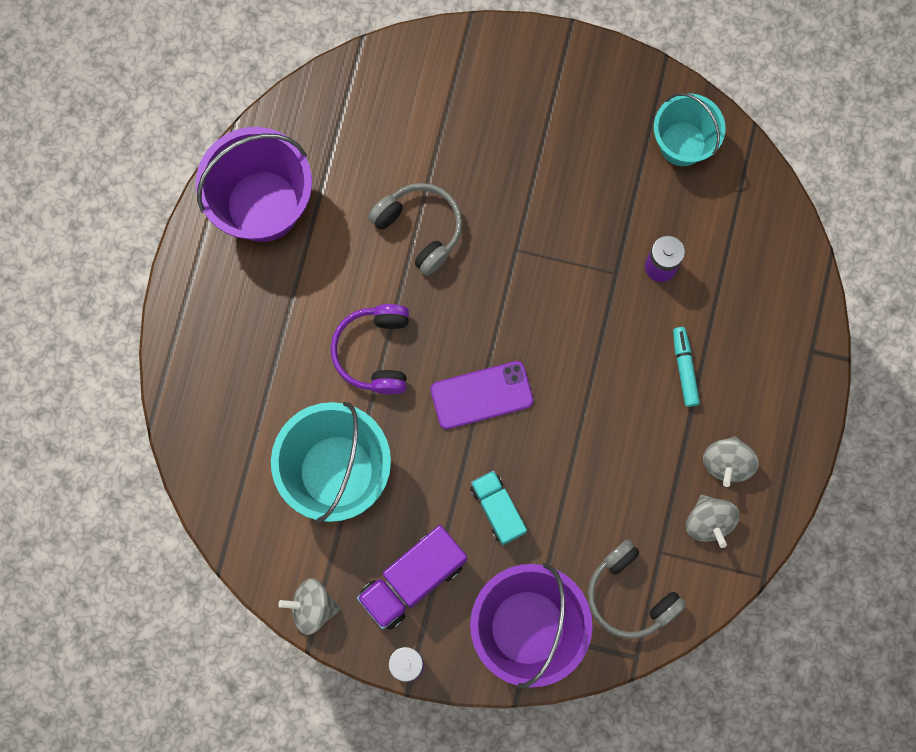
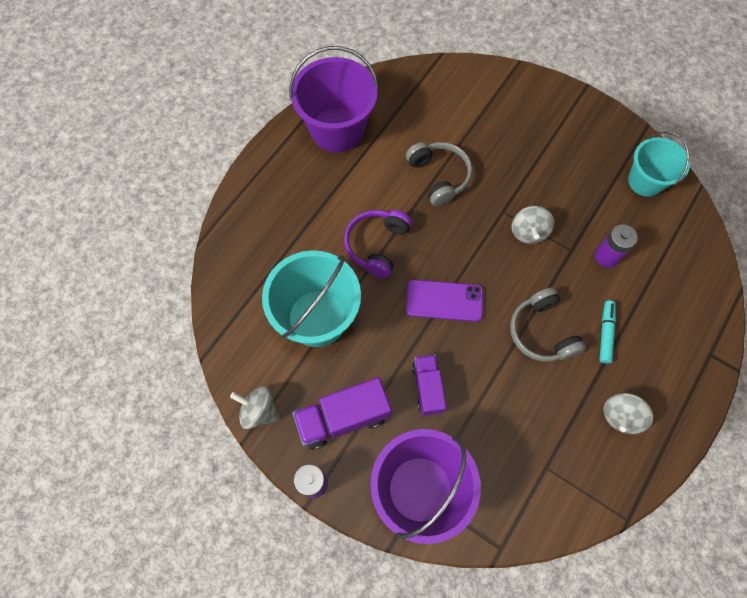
camera: 20 degrees right, 10 degrees down
turquoise truck [470,470,527,545] -> purple truck [412,354,447,416]
grey headphones [588,539,686,639] -> grey headphones moved to [510,287,586,362]
grey spinning top [686,495,740,548] -> grey spinning top moved to [512,206,554,244]

